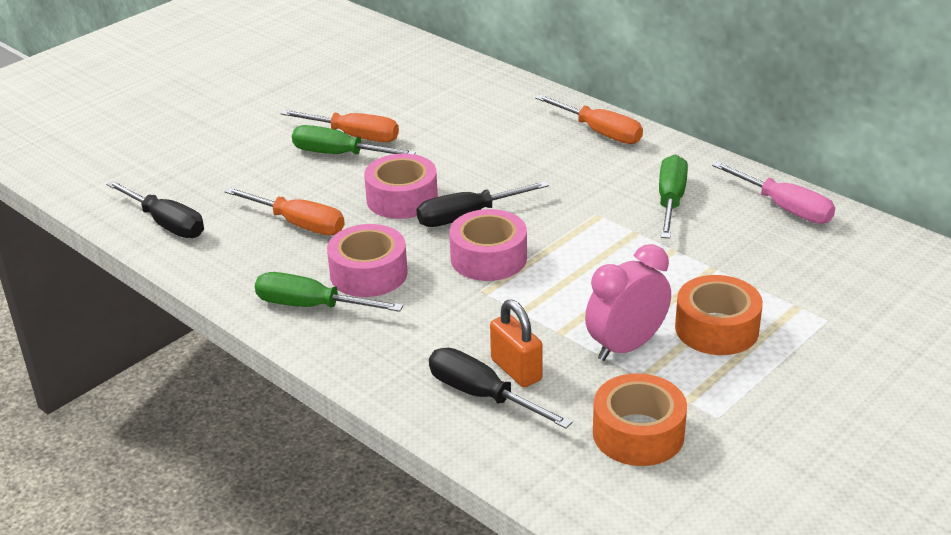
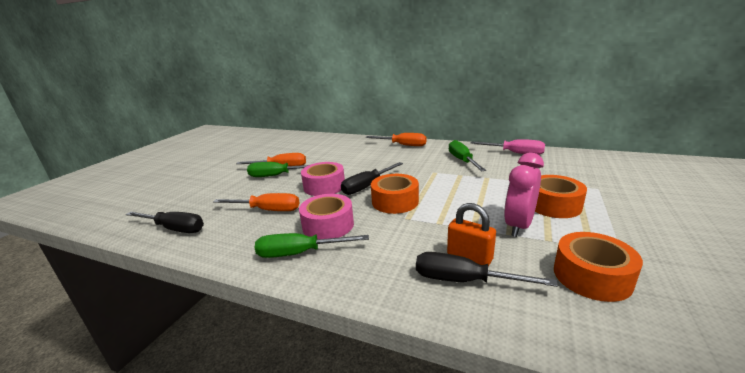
camera: 20 degrees left, 10 degrees down
pink tape [449,209,527,281] -> orange tape [371,174,419,214]

